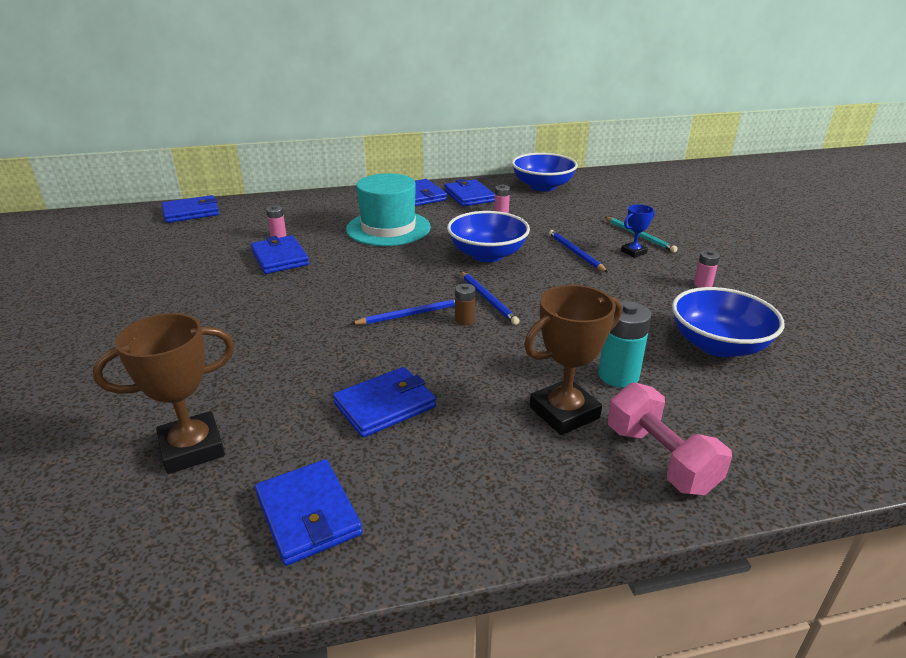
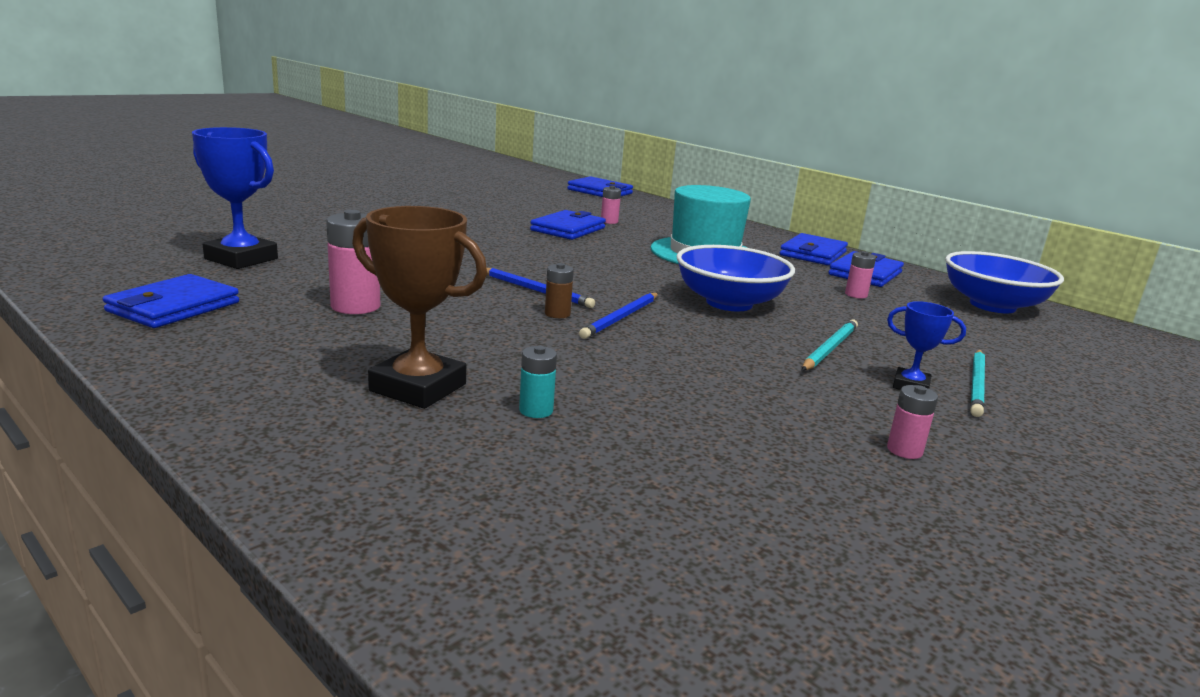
camera: 55 degrees right, 10 degrees down
brown trophy [93,313,235,474] -> blue trophy [192,127,278,269]
blue wallet [333,367,436,438] -> pink battery [326,210,380,314]
blue pencil [549,230,608,273] -> turquoise pencil [802,319,858,371]
turquoise battery [598,301,652,388] -> turquoise battery [519,346,557,418], size x0.56
pink dumbbell [608,382,732,495] -> none
blue bowl [672,287,784,357] -> none

